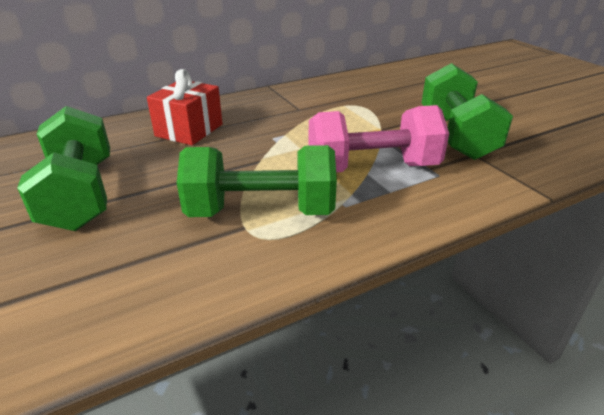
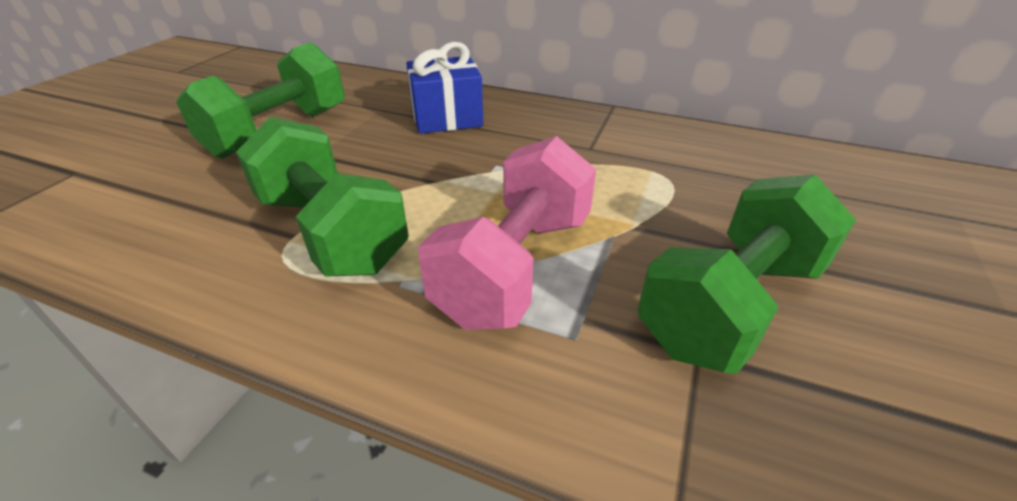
camera: 50 degrees right, 5 degrees up
red gift [147,69,223,145] -> blue gift [406,42,483,134]
pink dumbbell [308,105,449,172] -> pink dumbbell turned 75 degrees clockwise [418,136,596,330]

